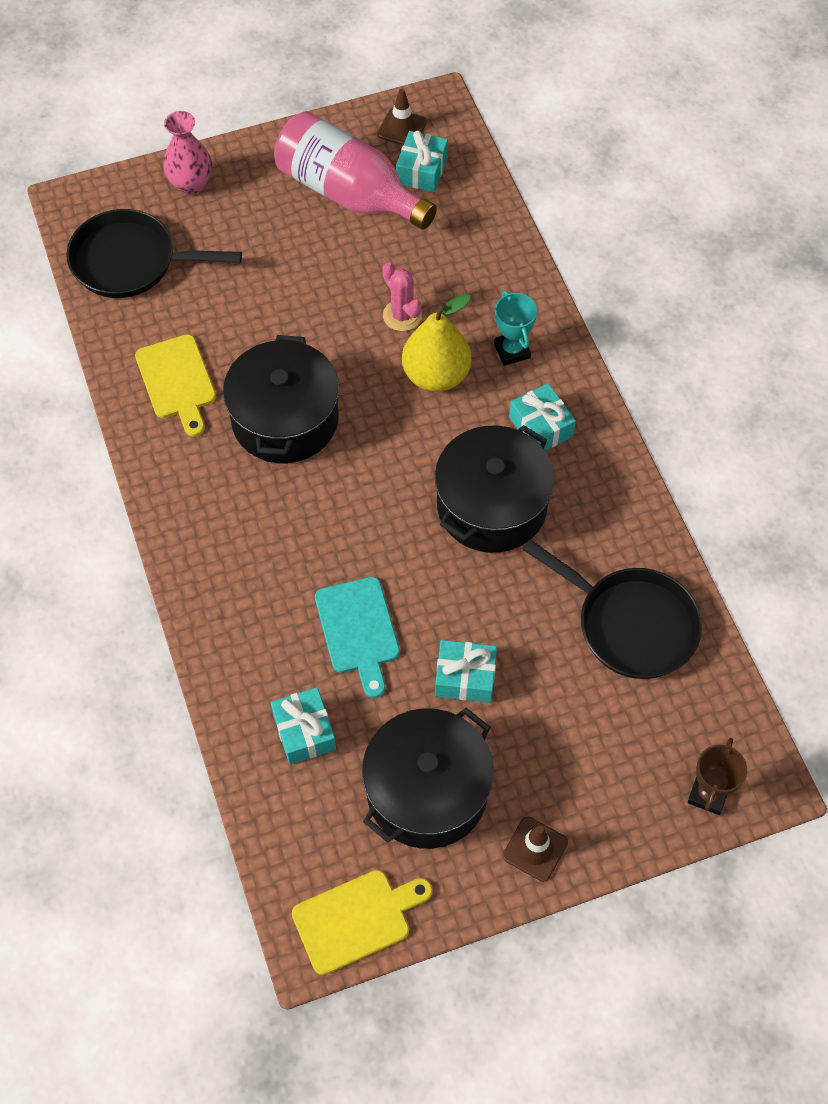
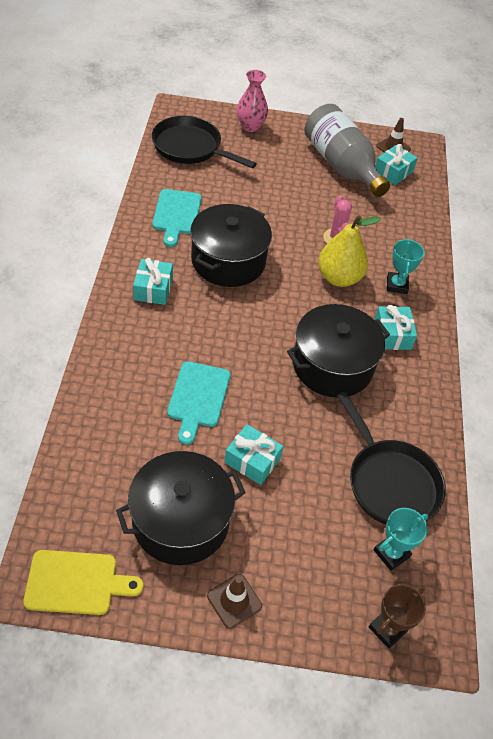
camera: 20 degrees right, 10 degrees down
yellow cutting board [135,334,216,437] -> turquoise cutting board [152,189,202,247]
turquoise gift [271,687,336,764] -> turquoise gift moved to [133,258,173,305]
pink bottle [274,111,437,230] -> grey bottle [304,104,390,197]
none -> turquoise trophy [374,508,428,571]

